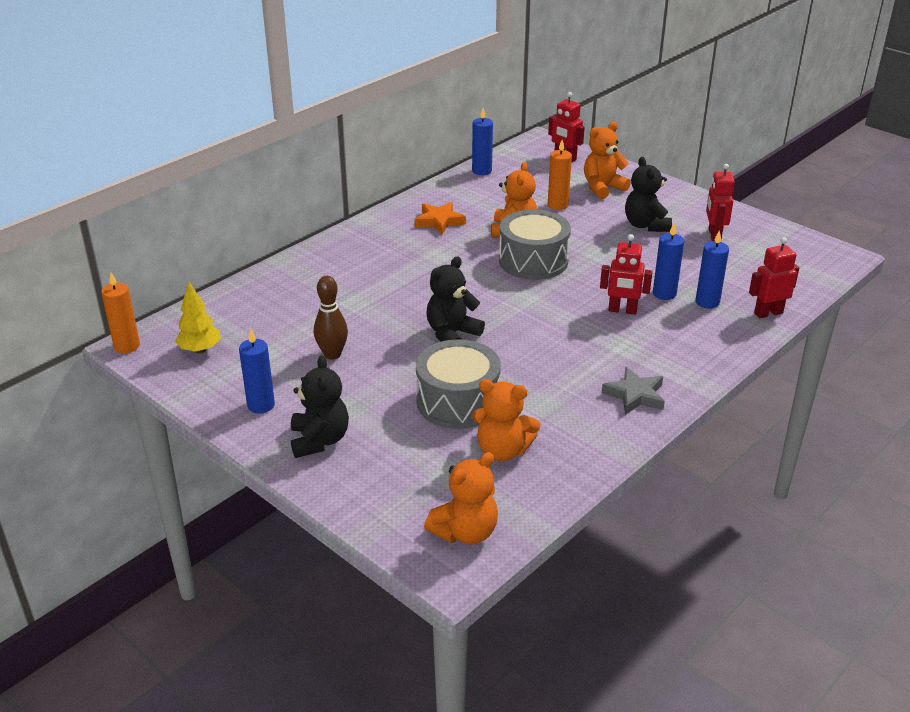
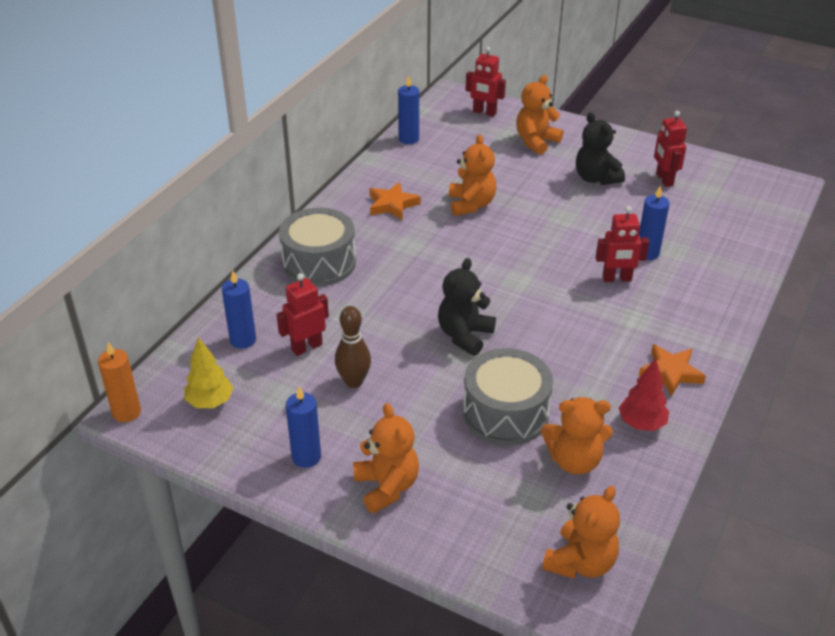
camera: 15 degrees left, 5 degrees up
black teddy bear [291,355,349,458] -> orange teddy bear [353,403,419,514]
grey drum [499,209,571,280] -> grey drum moved to [279,208,356,287]
orange candle [548,140,572,210] -> none
grey star [602,367,665,415] -> orange star [639,344,706,396]
blue candle [696,230,729,309] -> blue candle moved to [222,271,256,349]
red robot [749,237,799,318] -> red robot moved to [276,273,329,356]
none -> red tree [619,358,669,431]

